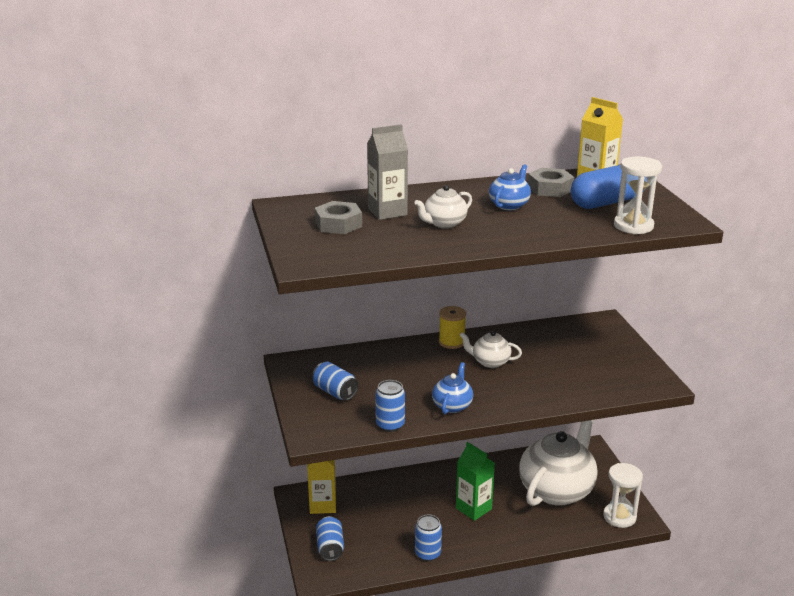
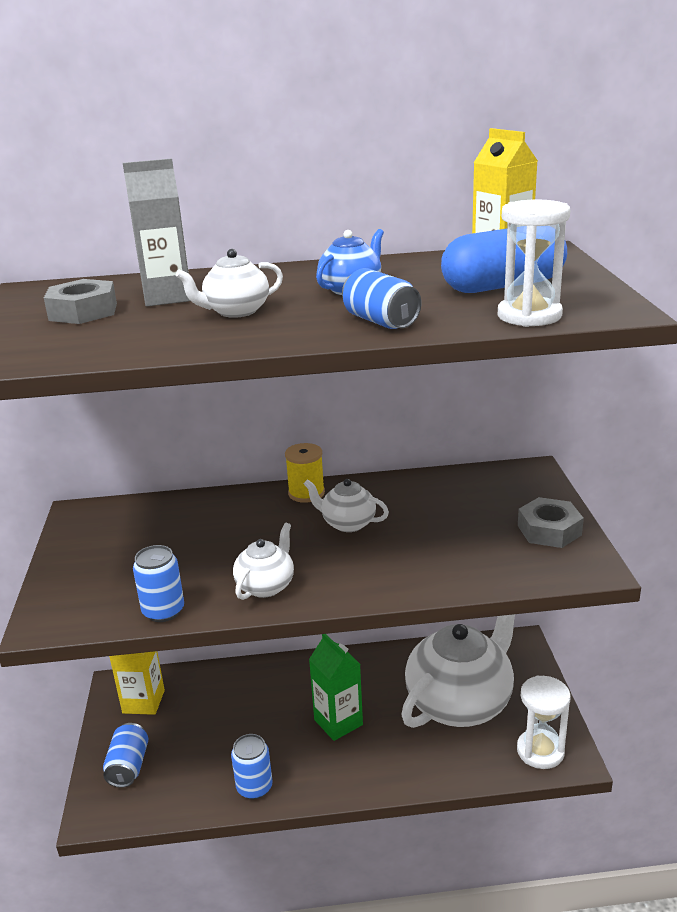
camera: 10 degrees right, 0 degrees up
blue can [312,362,359,400] -> blue can moved to [342,268,421,329]
blue teapot [432,362,473,414] -> white teapot [233,523,294,600]
grey nut [528,168,574,197] -> grey nut moved to [518,497,584,548]

